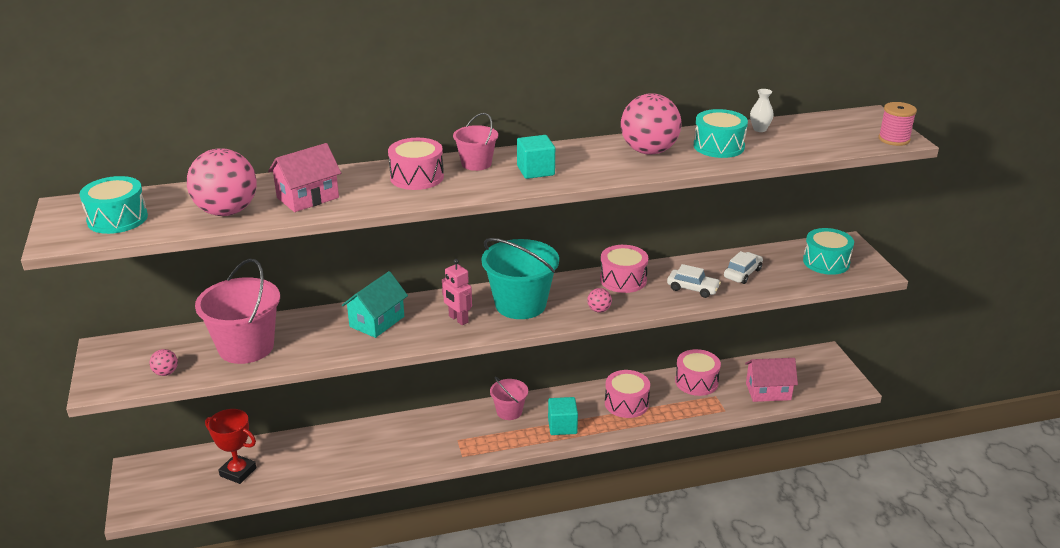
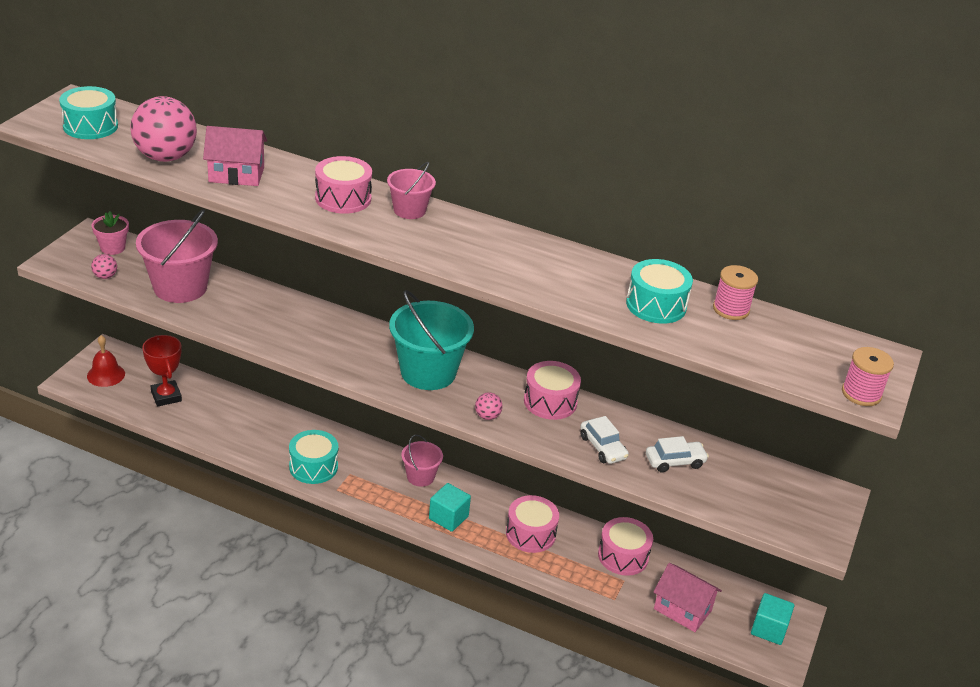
camera: 35 degrees right, 5 degrees up
turquoise house [342,271,408,338] -> none
pink robot [442,259,472,325] -> none
turquoise cube [517,135,555,179] -> turquoise cube moved to [751,593,794,645]
pink ball [621,93,682,155] -> none
white vase [750,89,774,132] -> pink spool [713,265,758,320]
turquoise drum [803,228,854,275] -> turquoise drum moved to [289,430,338,484]
none -> red bell [87,335,125,387]
none -> pink flower pot [92,211,129,255]

